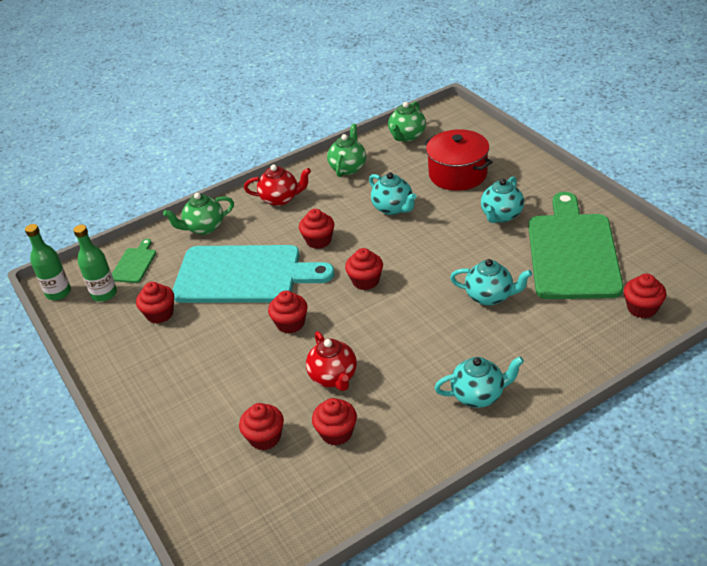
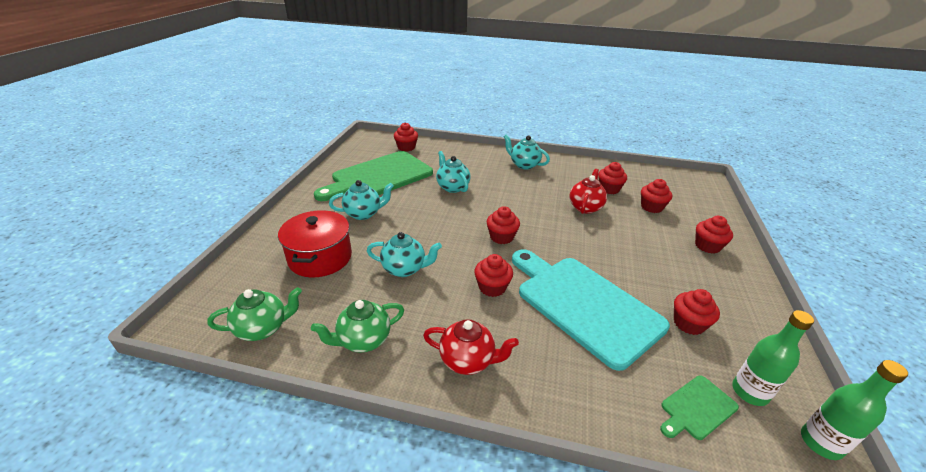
camera: 140 degrees left, 5 degrees down
green teapot [163,193,234,235] -> none
red teapot [244,164,311,206] -> red teapot turned 150 degrees clockwise [423,319,519,375]
red cupcake [268,290,307,334] -> red cupcake moved to [695,216,733,254]
turquoise teapot [369,172,417,215] -> turquoise teapot turned 90 degrees clockwise [367,232,442,277]

